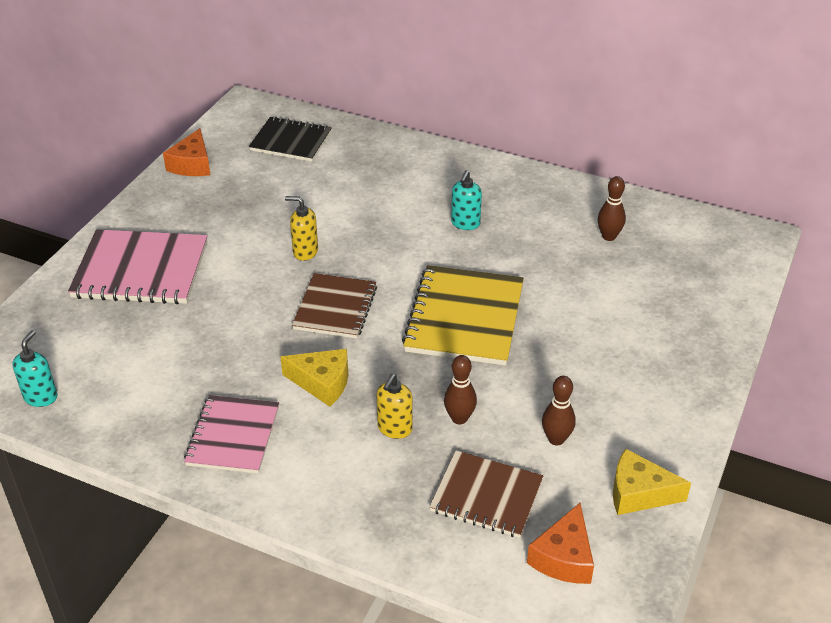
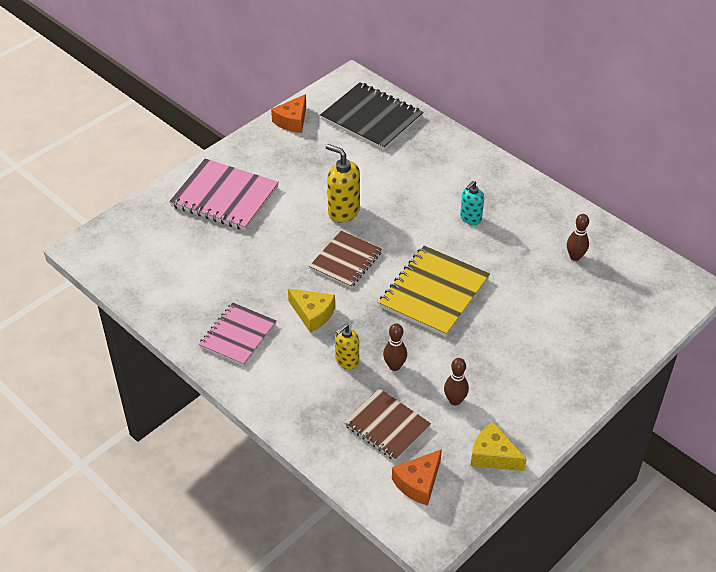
camera: 20 degrees right, 5 degrees up
turquoise soap dispenser [12,330,57,407] -> none
black notebook [249,116,332,162] -> black notebook [320,82,423,150], size x1.52
yellow soap dispenser [285,196,318,261] -> yellow soap dispenser [326,144,360,223], size x1.58

